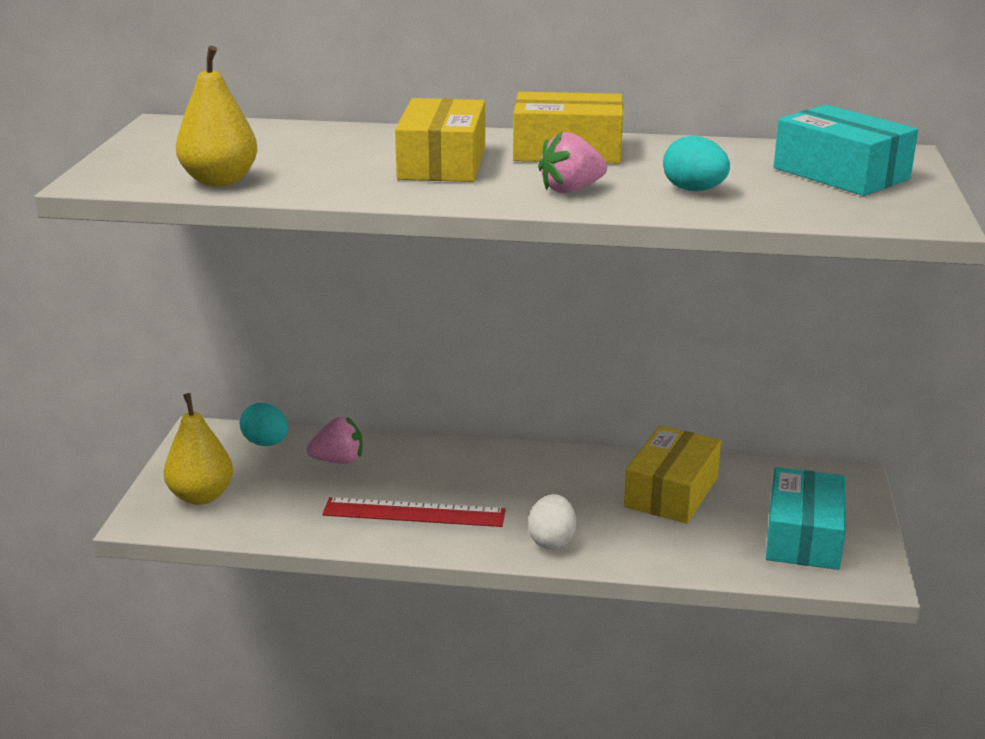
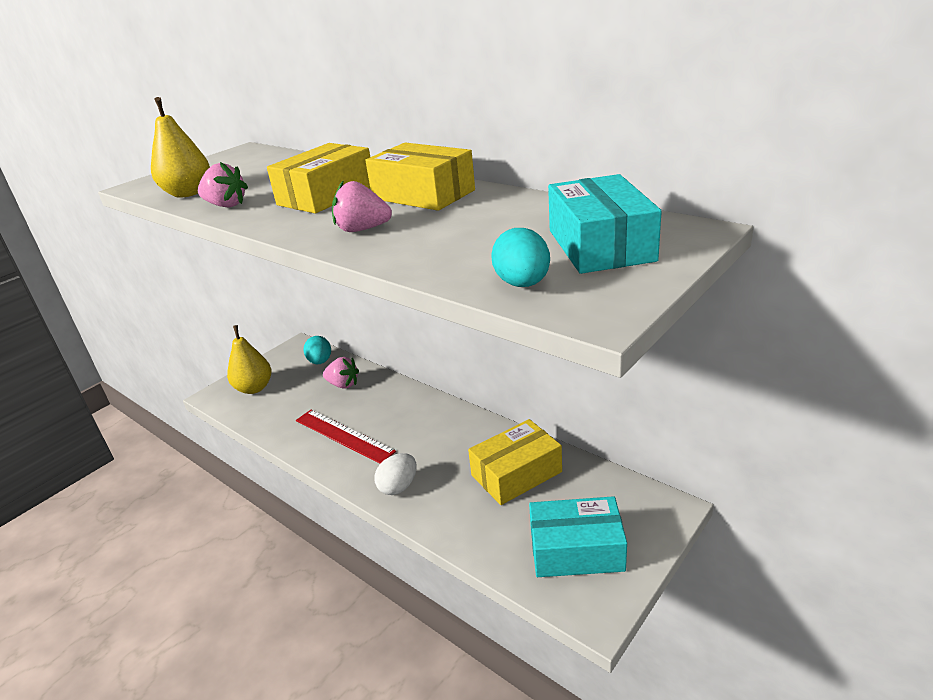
camera: 35 degrees right, 5 degrees up
turquoise egg [663,136,730,191] -> turquoise egg moved to [491,228,550,287]
turquoise box [766,467,846,570] -> turquoise box turned 45 degrees clockwise [529,496,627,577]
none -> pink strawberry [198,162,248,208]

